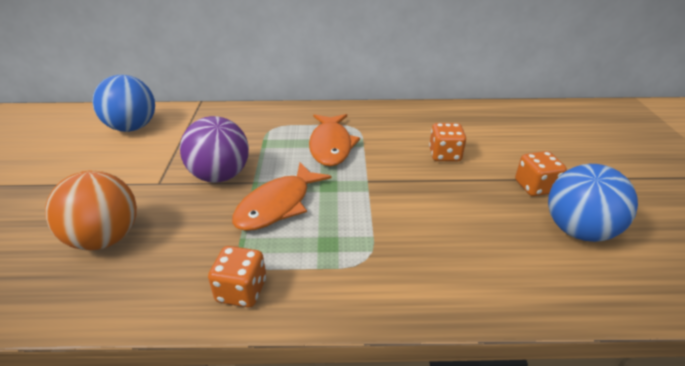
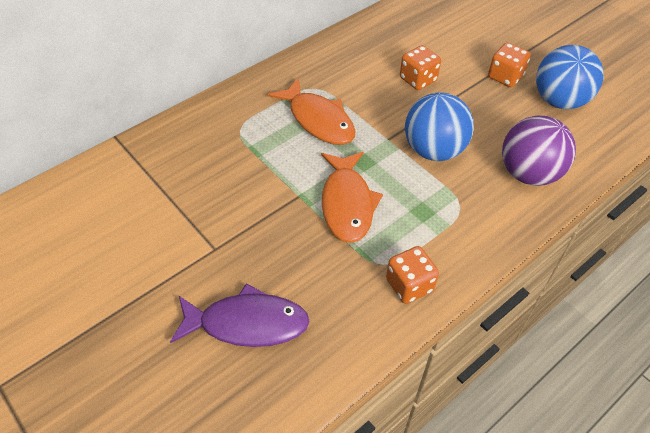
camera: 40 degrees left, 15 degrees up
orange ball [45,170,137,250] -> purple fish [170,283,310,347]
blue ball [93,75,155,132] -> blue ball moved to [405,92,474,161]
purple ball [180,116,249,183] -> purple ball moved to [502,115,576,186]

